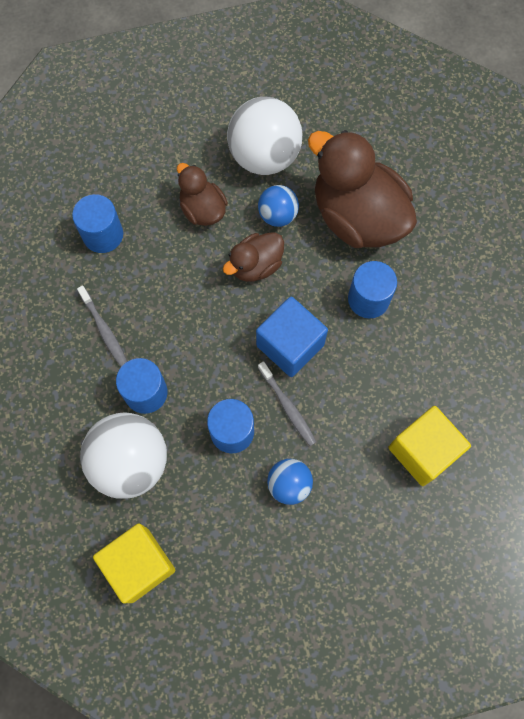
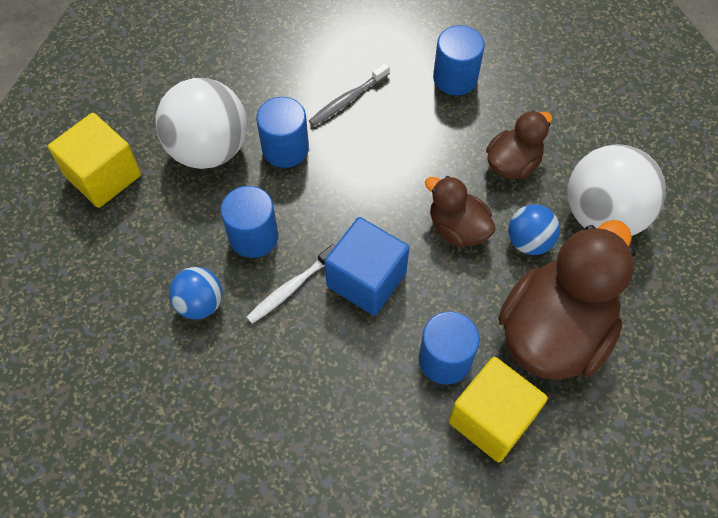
camera: 80 degrees right, 10 degrees down
grey toothbrush [258,361,316,446] -> white toothbrush [247,244,335,324]
yellow cube [389,406,471,486] -> yellow cube moved to [448,357,548,462]

